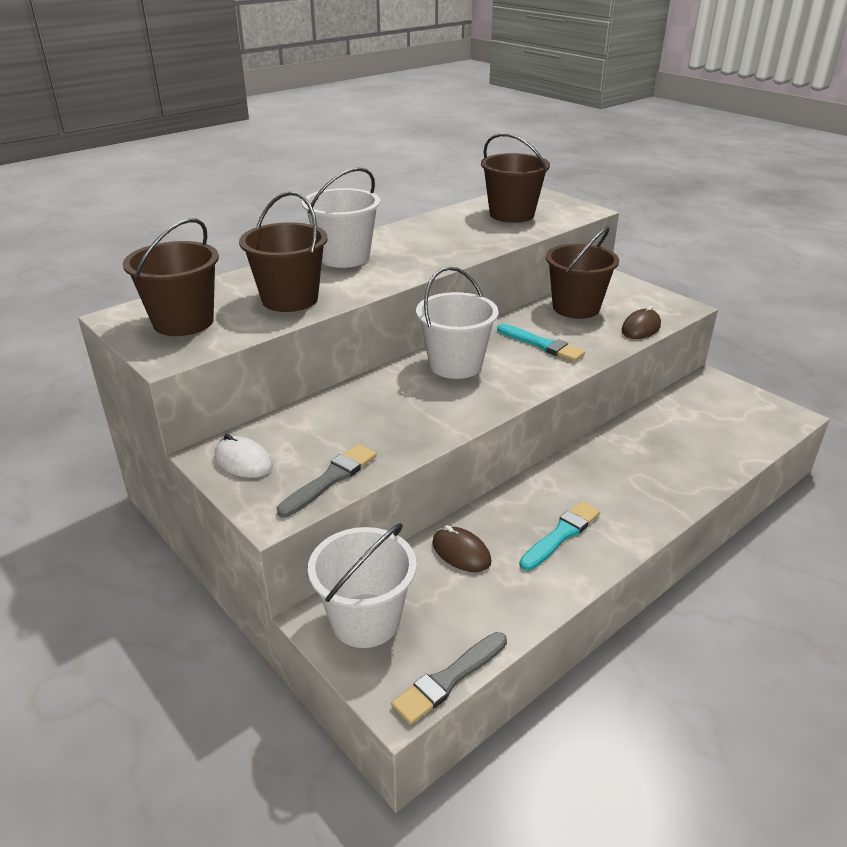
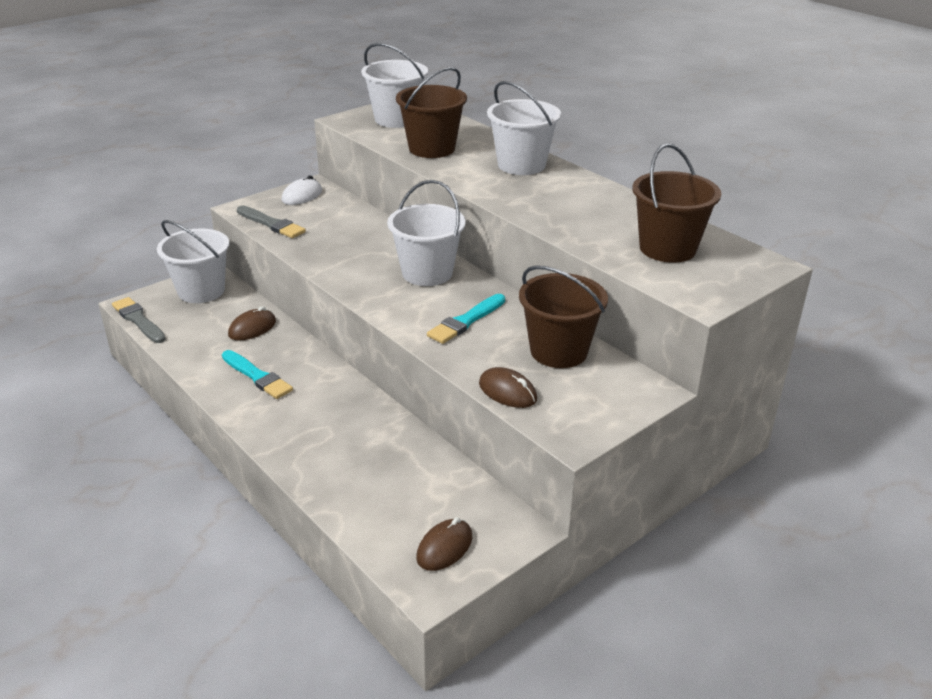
camera: 90 degrees right, 0 degrees up
brown bucket [123,218,219,336] -> white bucket [361,43,428,128]
none -> brown mouse [416,517,472,571]

